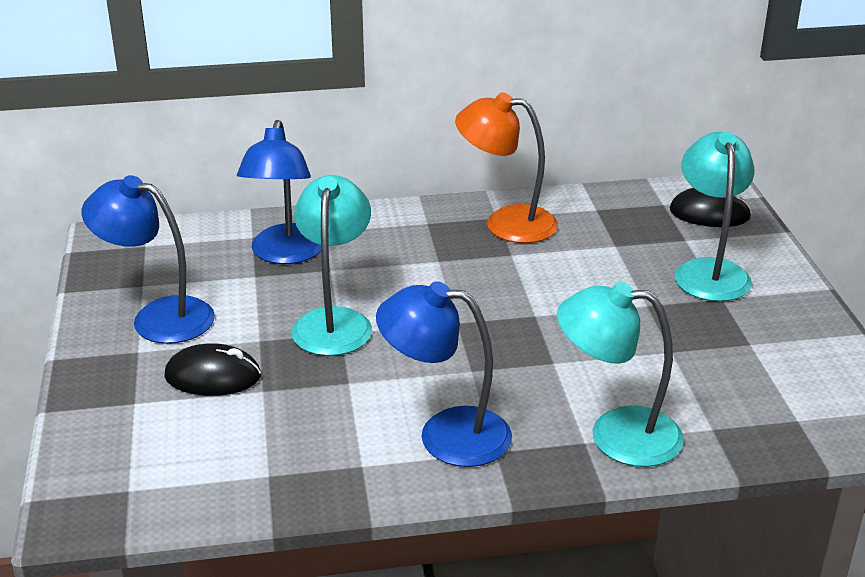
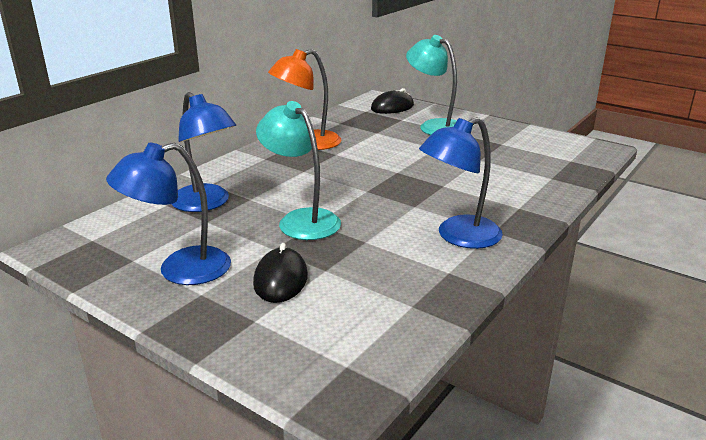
camera: 45 degrees left, 5 degrees down
black mouse [164,343,261,396] -> black mouse turned 45 degrees counterclockwise [253,243,308,303]
turquoise lamp [557,282,684,467] -> none

